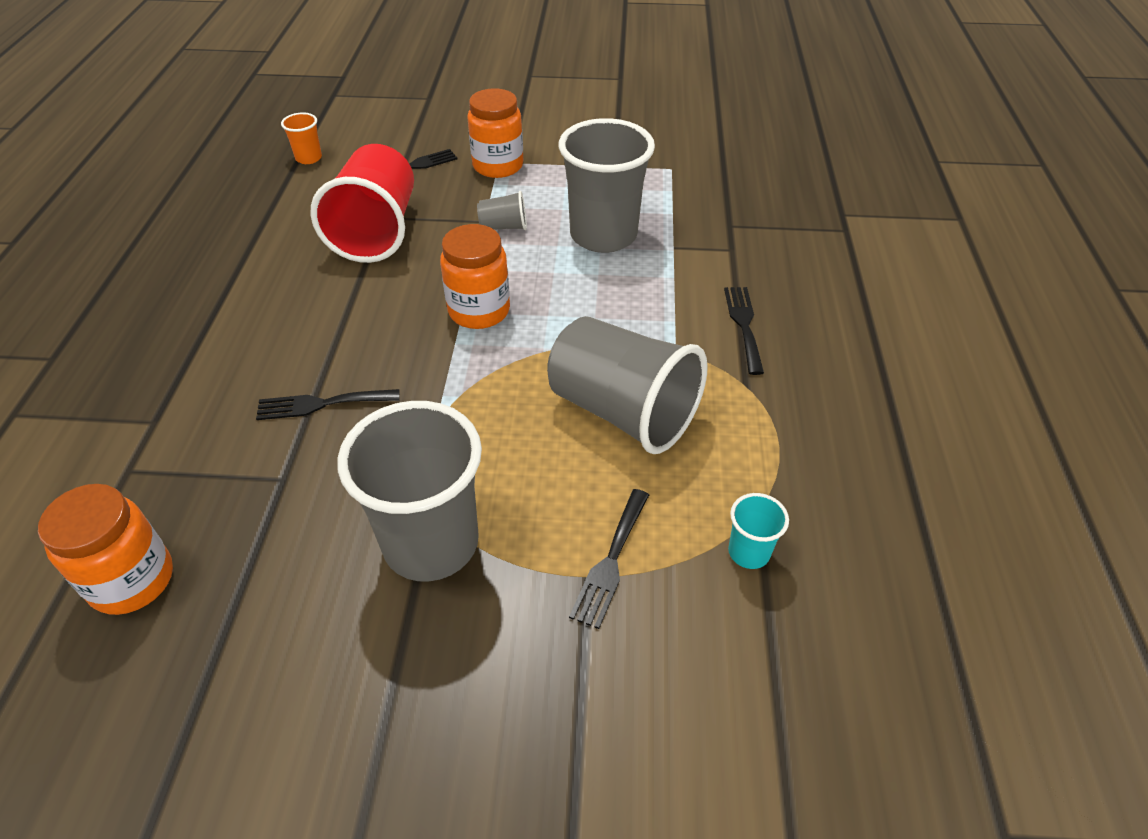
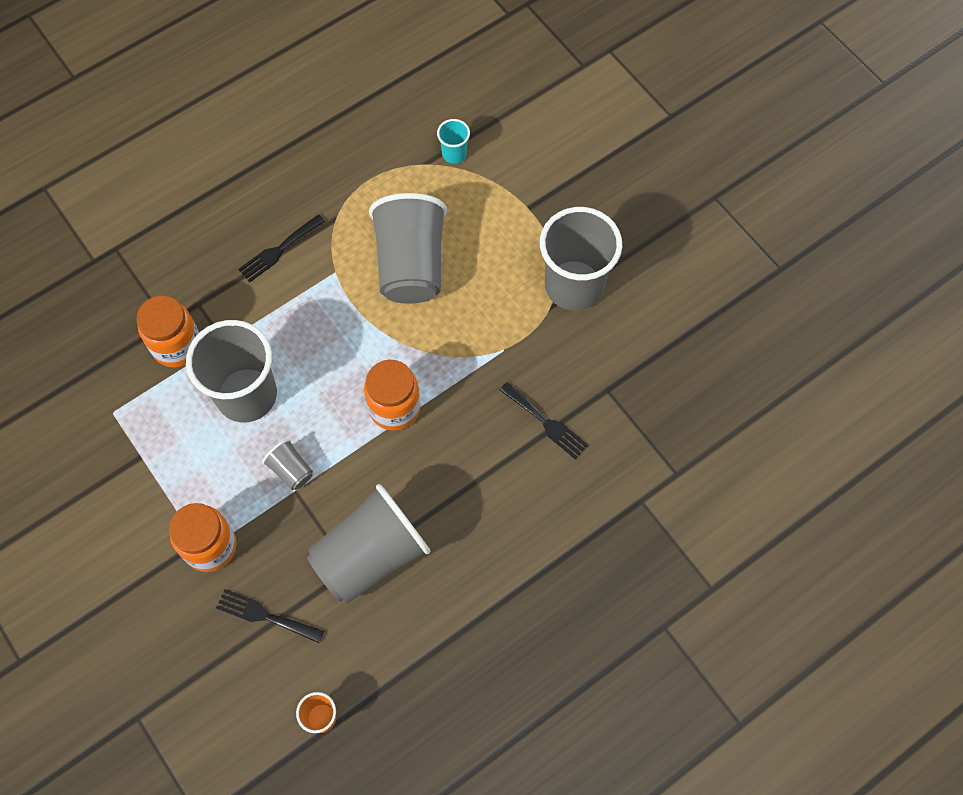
camera: 130 degrees left, 20 degrees up
orange jar [38,484,173,615] -> orange jar moved to [137,296,199,367]
red cup [311,144,414,263] -> grey cup [307,484,430,603]
black fork [569,489,649,629] -> none

